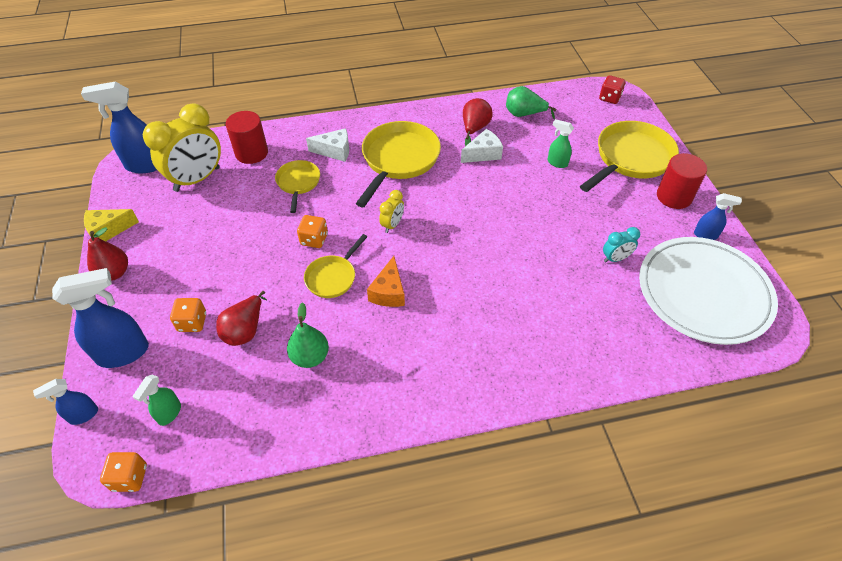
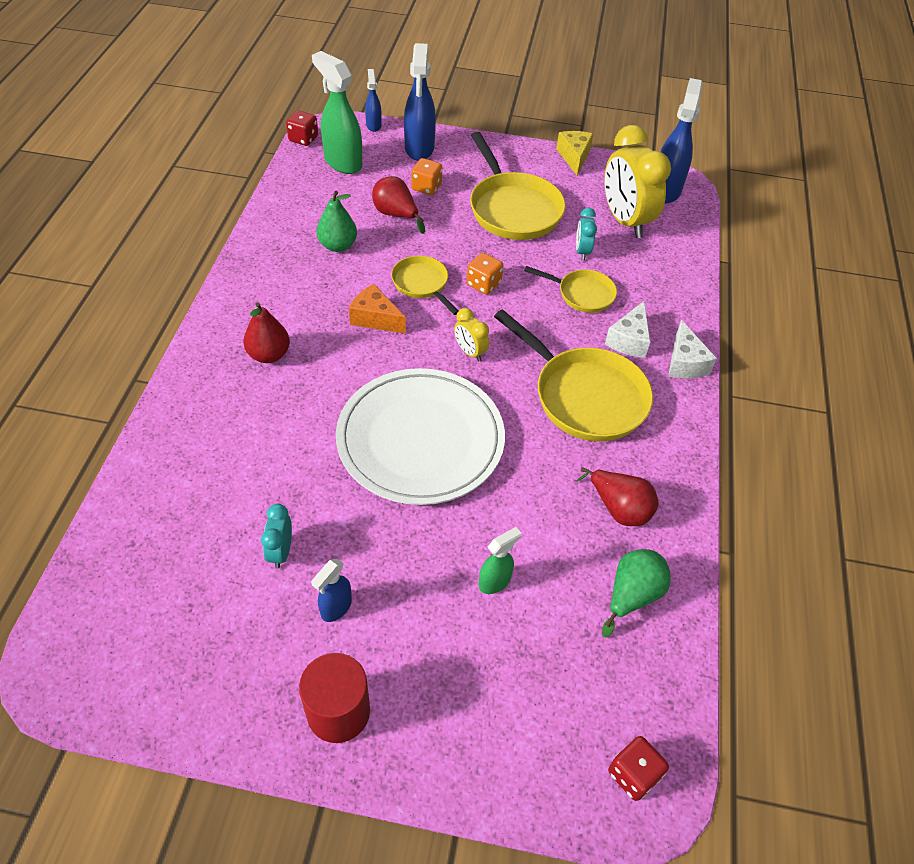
camera: 110 degrees right, 0 degrees up
red pear [87,227,128,281] -> red pear moved to [243,302,290,363]
orange dice [100,452,147,492] -> red dice [286,110,318,146]
green spray bottle [133,374,181,426] -> green spray bottle [312,51,362,174], size x1.89
red cylinder [226,111,268,164] -> none
white cheese [461,129,503,163] -> white cheese moved to [668,320,717,378]
yellow pan [580,121,679,192] -> yellow pan moved to [470,132,566,240]
white plate [639,237,778,345] -> white plate moved to [336,368,505,505]
blue spray bottle [694,193,742,240] -> blue spray bottle moved to [311,558,352,622]
none -> turquoise clock [576,208,597,260]

